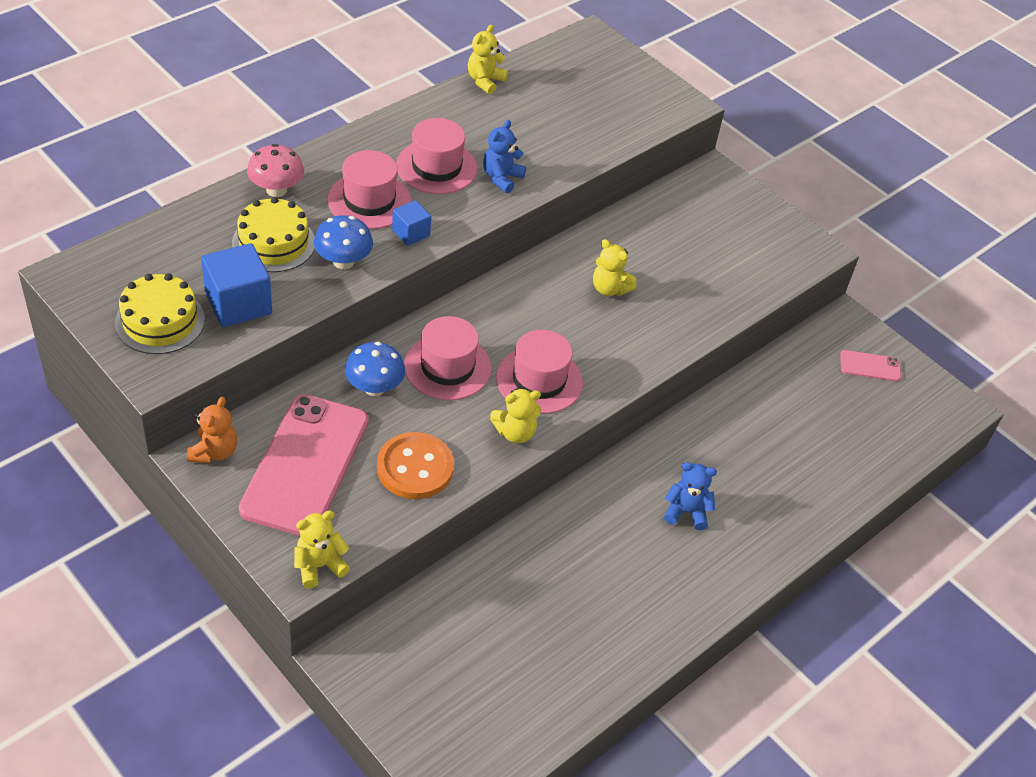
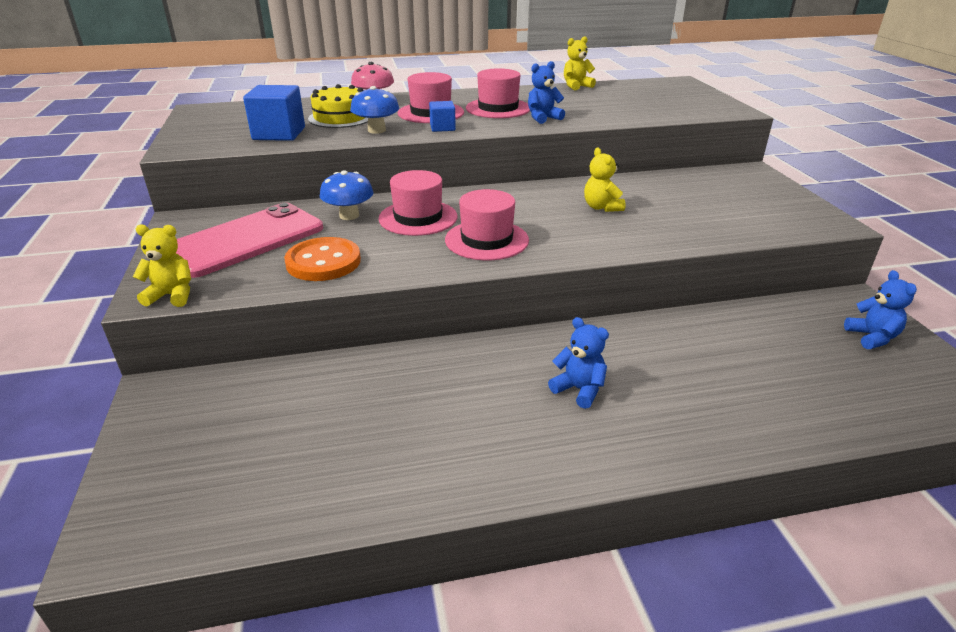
camera: 35 degrees right, 15 degrees down
yellow cake [115,274,205,354] -> none
orange teddy bear [187,397,237,464] -> none
yellow teddy bear [490,388,541,443] -> none
pink phone [840,350,901,381] -> blue teddy bear [844,270,917,349]

